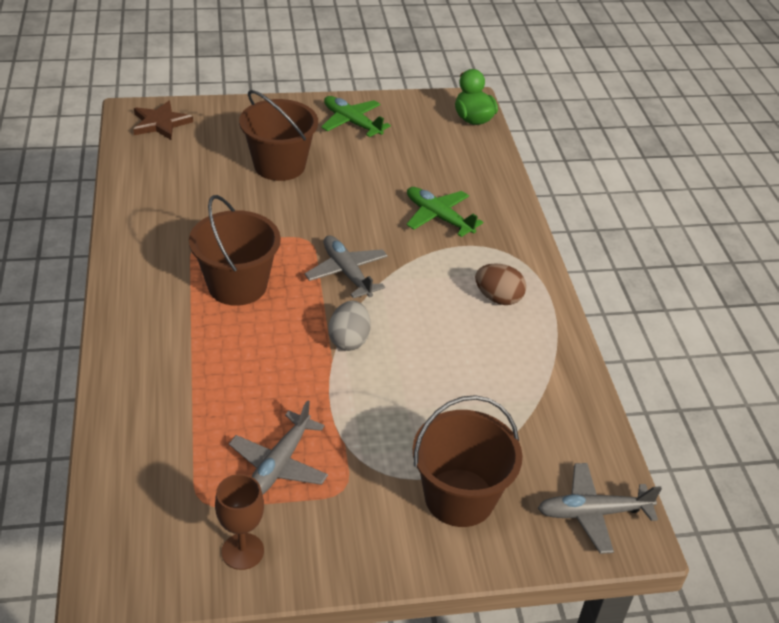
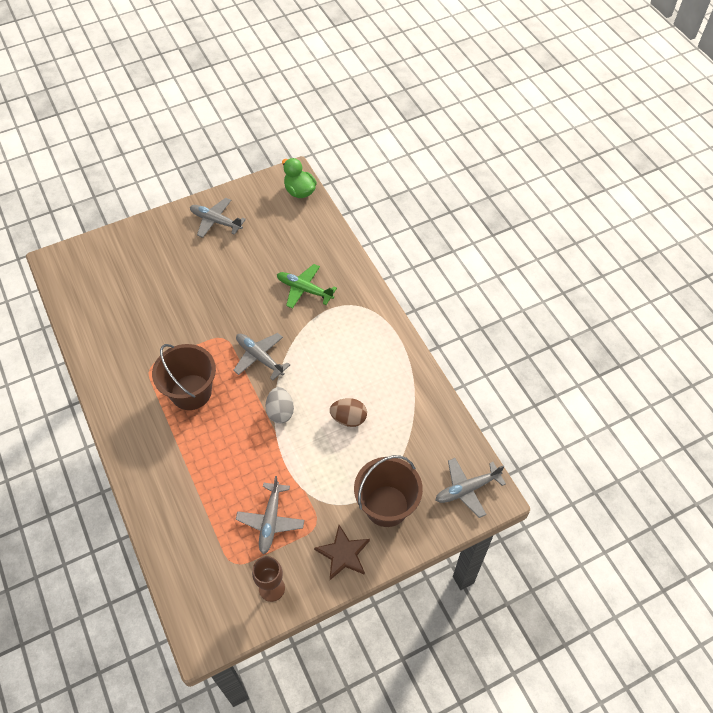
camera: 15 degrees left, 15 degrees up
brown star [133,101,193,140] -> brown star moved to [314,525,370,580]
brown bucket [239,90,318,181] -> none
green plane [321,96,391,137] -> grey plane [190,198,246,238]
brown egg [475,263,526,305] -> brown egg moved to [330,398,367,427]

